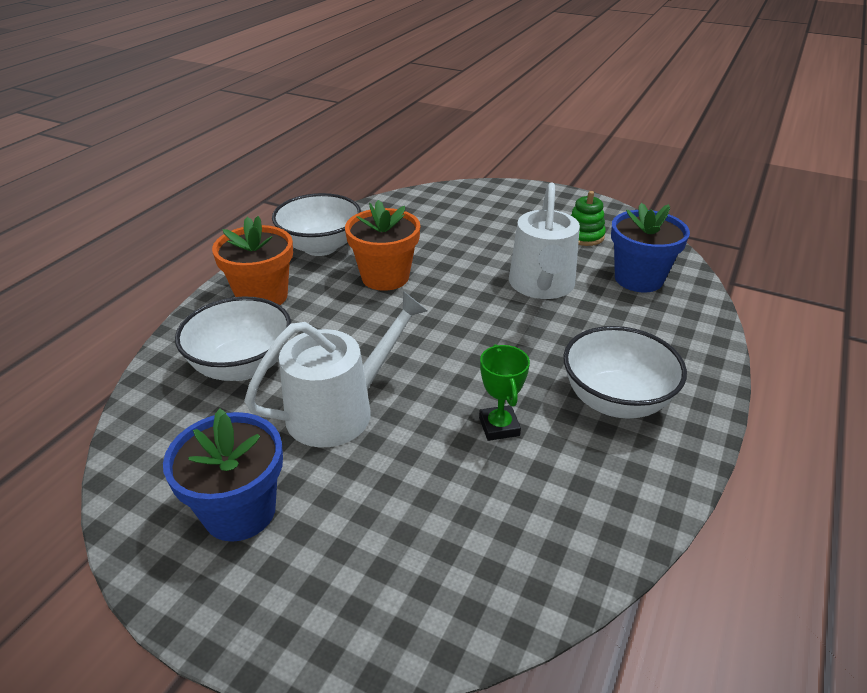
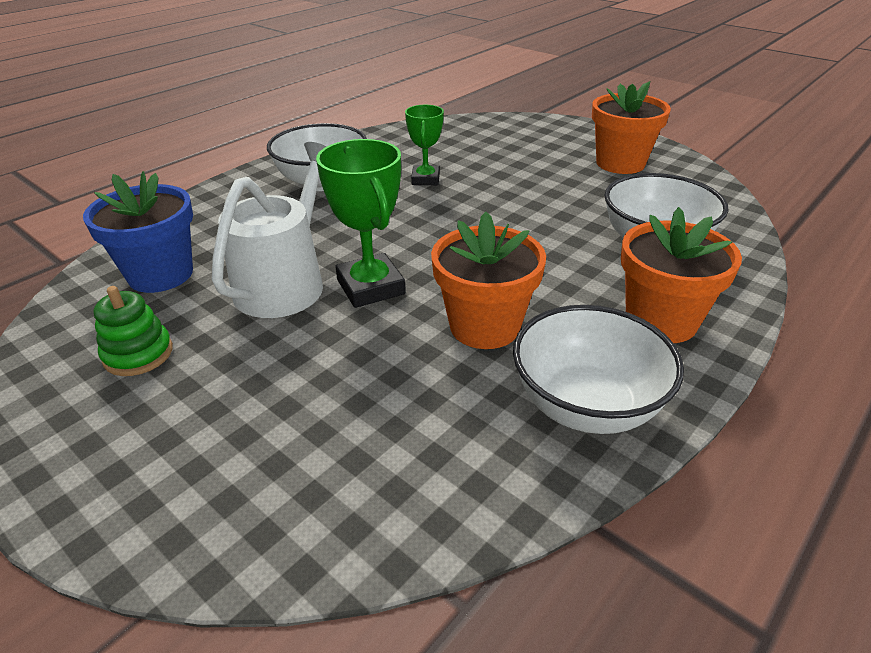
camera: 165 degrees left, 0 degrees up
blue flower pot [163,409,283,542] -> orange flower pot [592,81,671,174]
white watering can [244,291,428,448] -> none
none -> green trophy [316,139,405,308]

